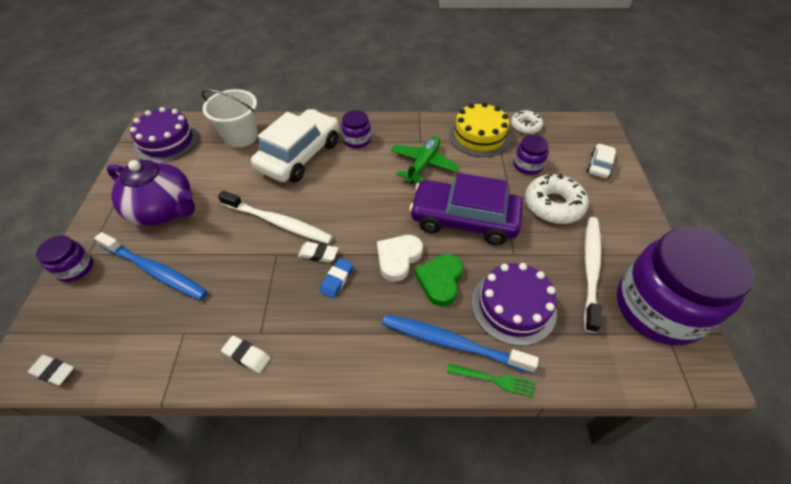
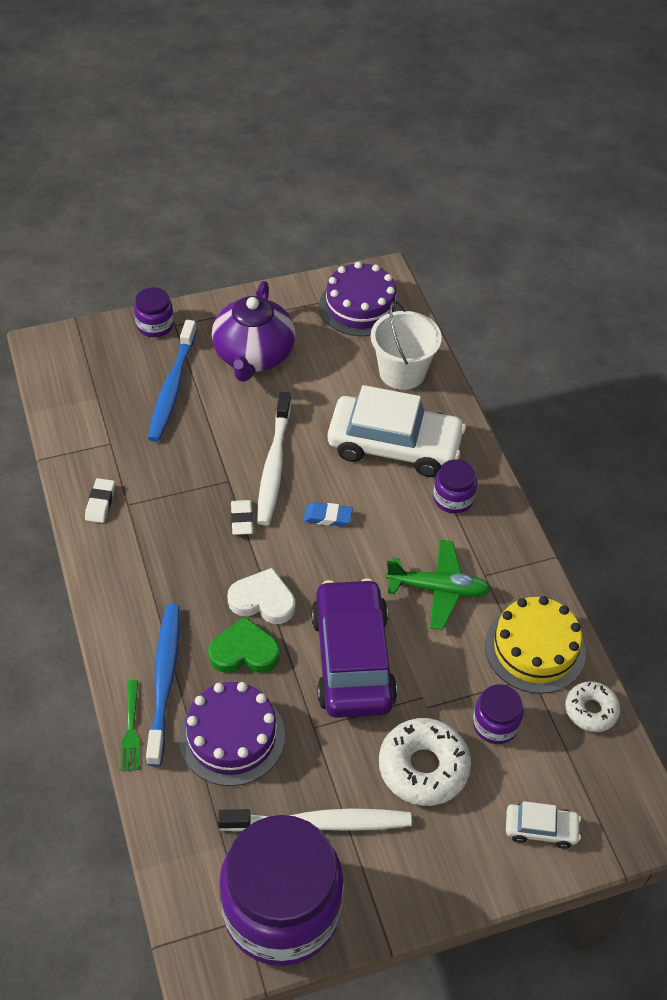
camera: 70 degrees right, 0 degrees up
white eraser [28,355,74,386] -> none
blue eraser [320,258,353,298] -> blue eraser moved to [304,502,353,526]

